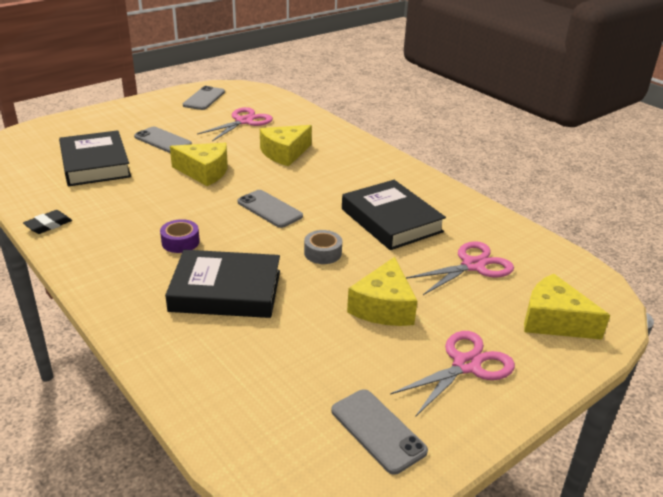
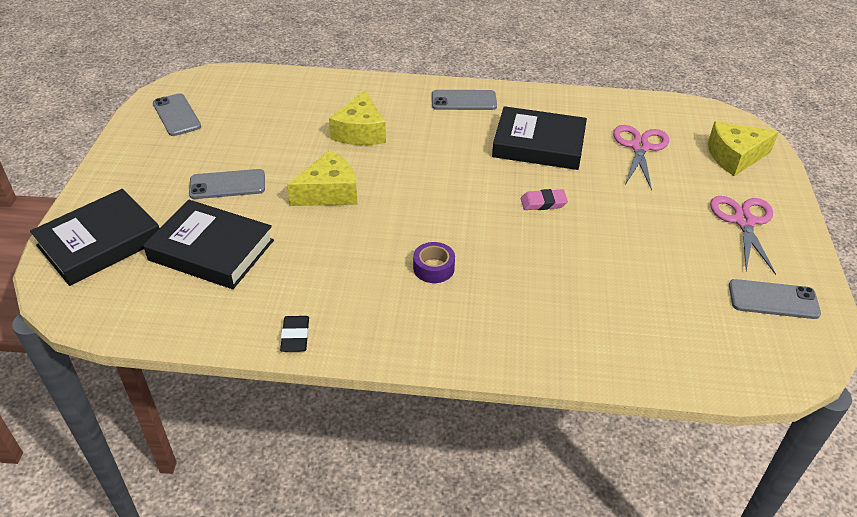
camera: 45 degrees left, 10 degrees up
black book [165,250,280,318] -> black book moved to [30,189,160,286]
pink scissors [197,107,273,141] -> none
grey phone [237,190,303,228] -> grey phone moved to [432,90,497,110]
grey tape [304,230,342,264] -> pink eraser [521,189,568,210]
yellow cheese [347,257,417,326] -> none

